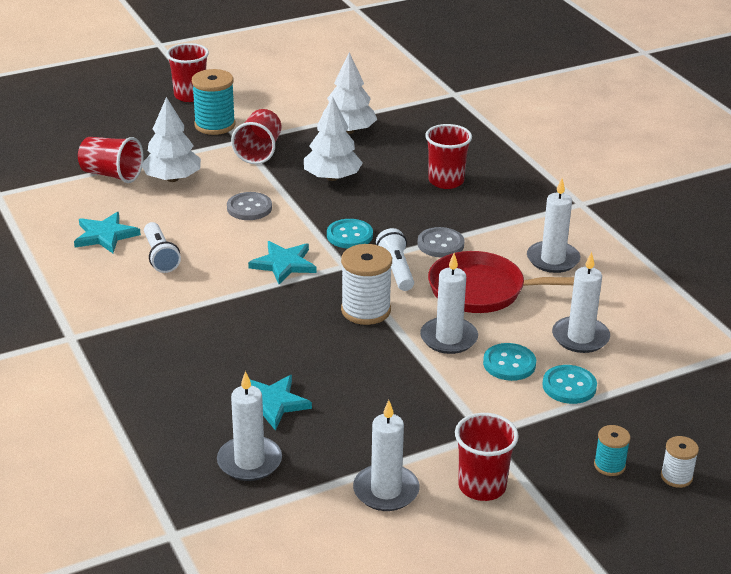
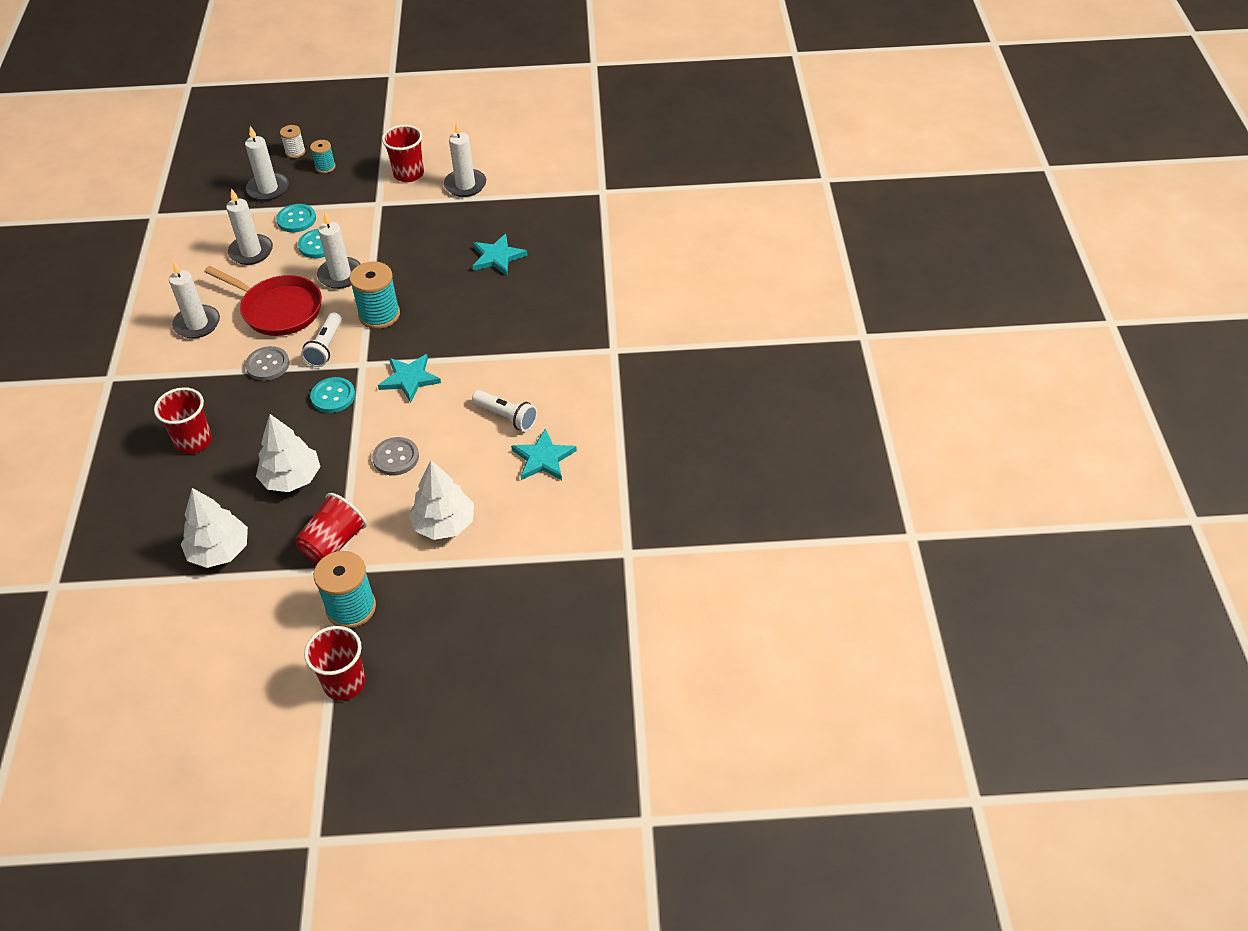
camera: 155 degrees left, 15 degrees up
red cup [78,137,144,183] -> none
white flashlight [144,222,181,273] -> white flashlight turned 120 degrees clockwise [472,390,537,431]
white candle [217,371,282,481] -> white candle moved to [245,126,289,201]
white spool [341,244,392,325] -> turquoise spool [349,261,400,329]

